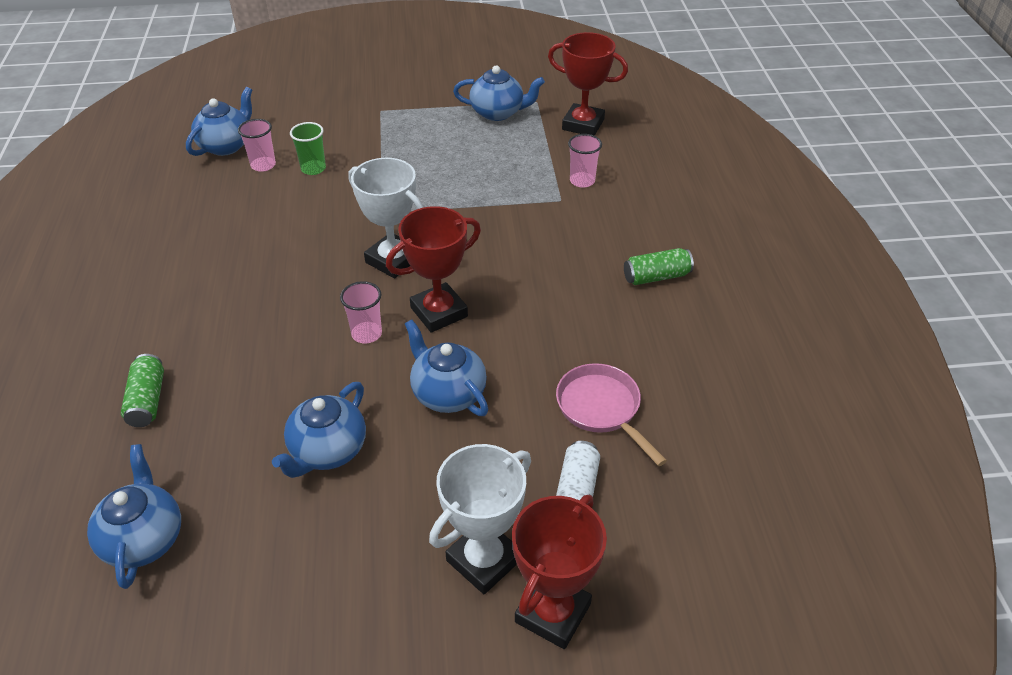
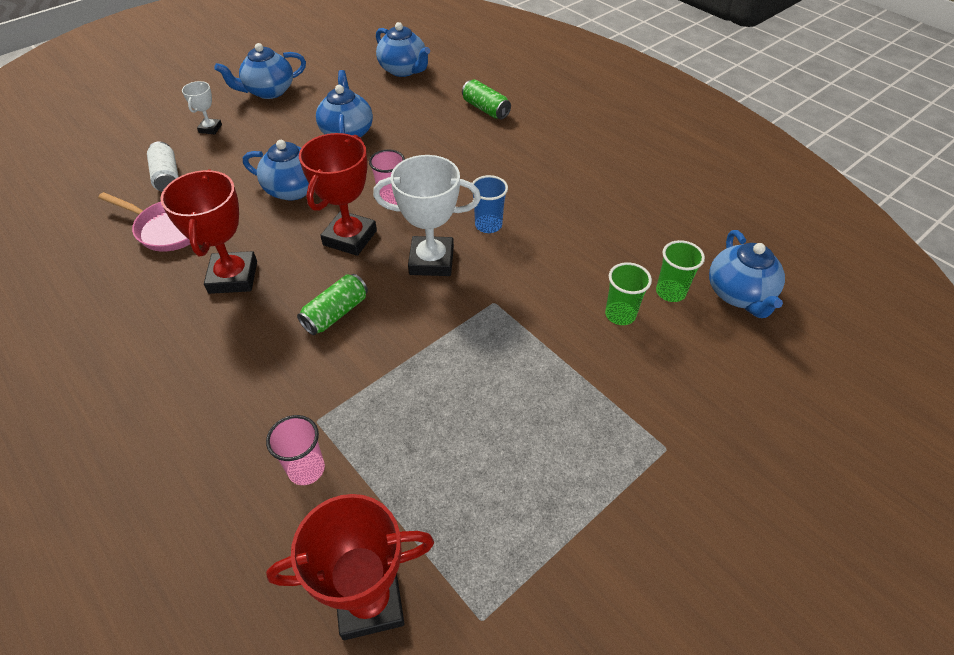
camera: 145 degrees right, 5 degrees up
pink cup [238,119,276,172] -> green cup [656,240,705,302]
white trophy [429,444,531,594] -> white trophy [182,81,222,135], size x0.51
blue teapot [453,66,545,121] -> blue teapot moved to [214,43,306,99]
red trophy [512,495,607,649] -> red trophy moved to [160,169,257,294]
green can [624,248,694,285] -> green can moved to [297,274,368,335]
none -> blue cup [471,175,508,233]

